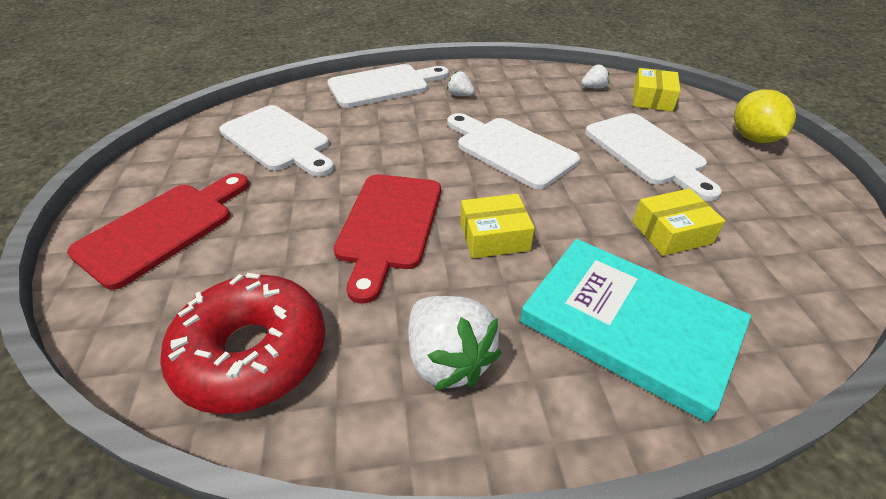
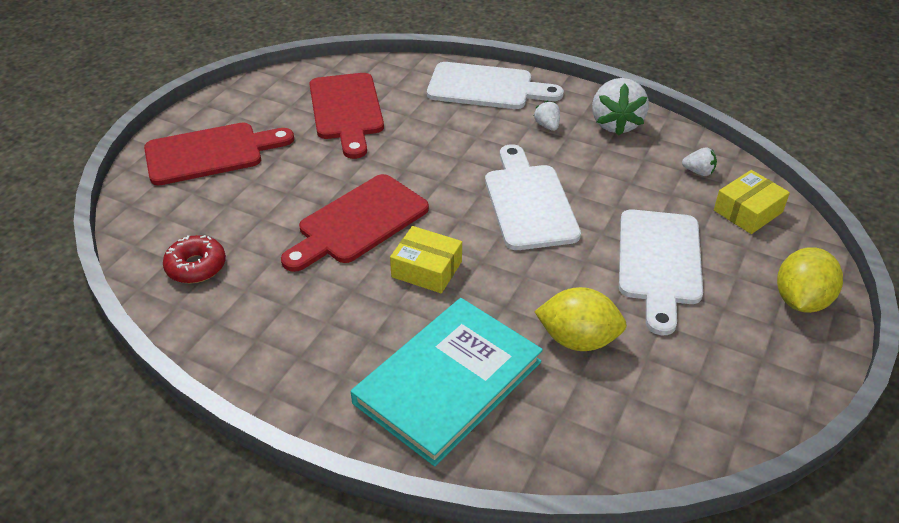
camera: 35 degrees right, 0 degrees up
red donut [160,273,325,414] -> red donut [163,235,226,283], size x0.54
white cutting board [219,105,334,177] -> red cutting board [309,73,384,159]
white strawberry [408,296,501,390] -> white strawberry moved to [592,78,649,136]
turquoise book [520,239,751,422] -> turquoise book turned 60 degrees clockwise [351,298,543,466]
yellow box [632,188,725,256] -> yellow lemon [534,287,627,351]

